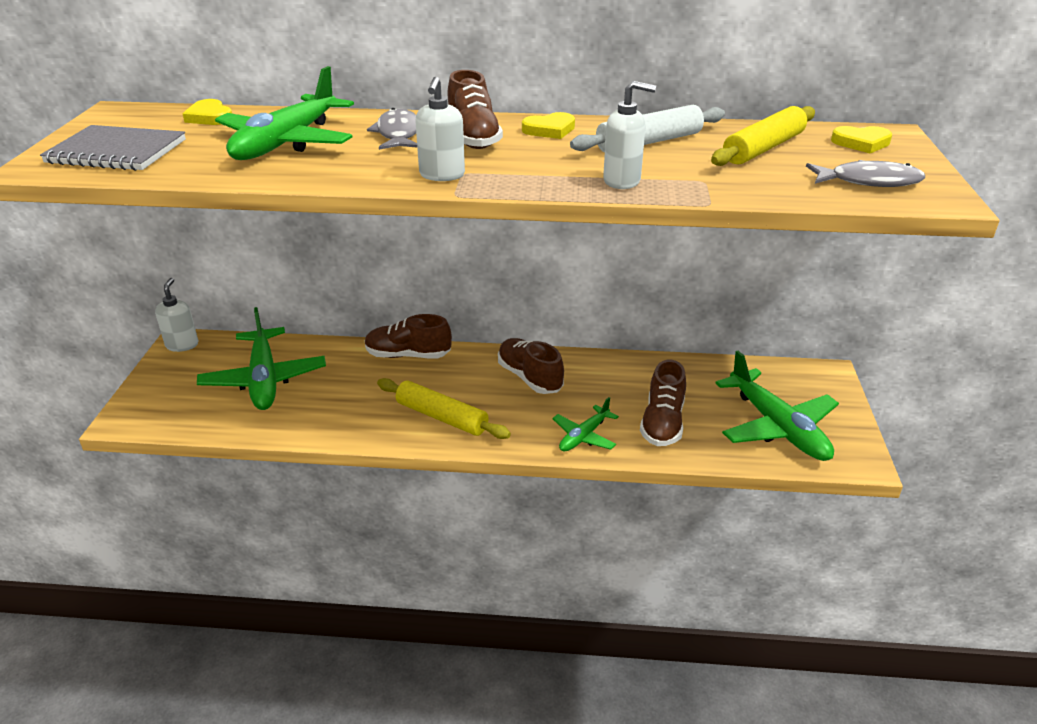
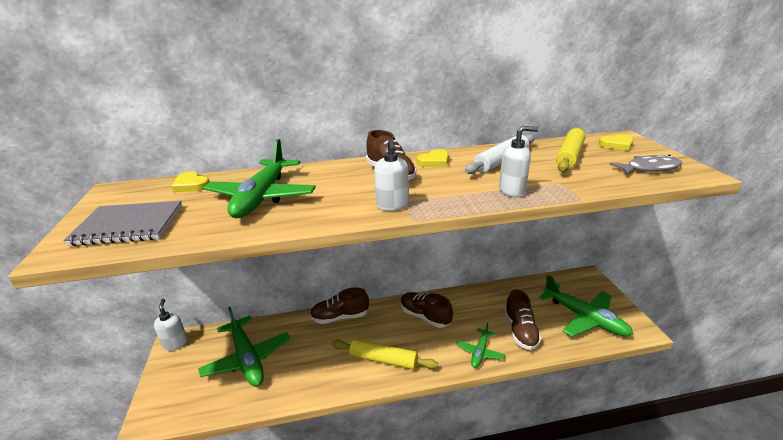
camera: 15 degrees left, 5 degrees down
grey fish [367,108,417,150] -> none

